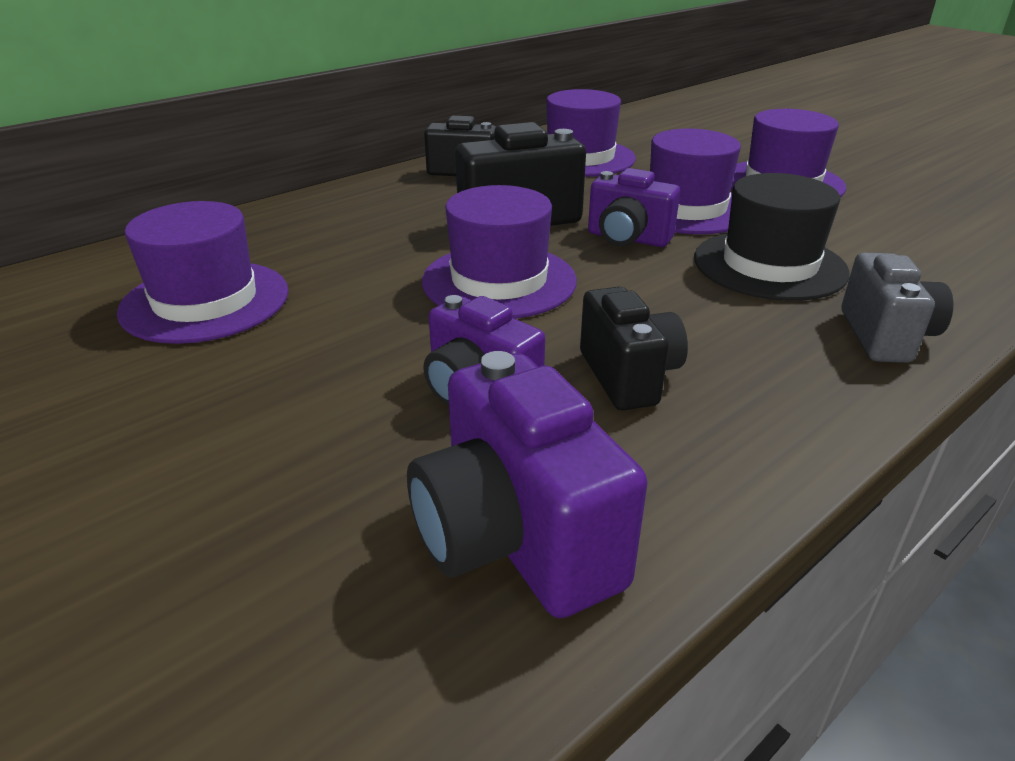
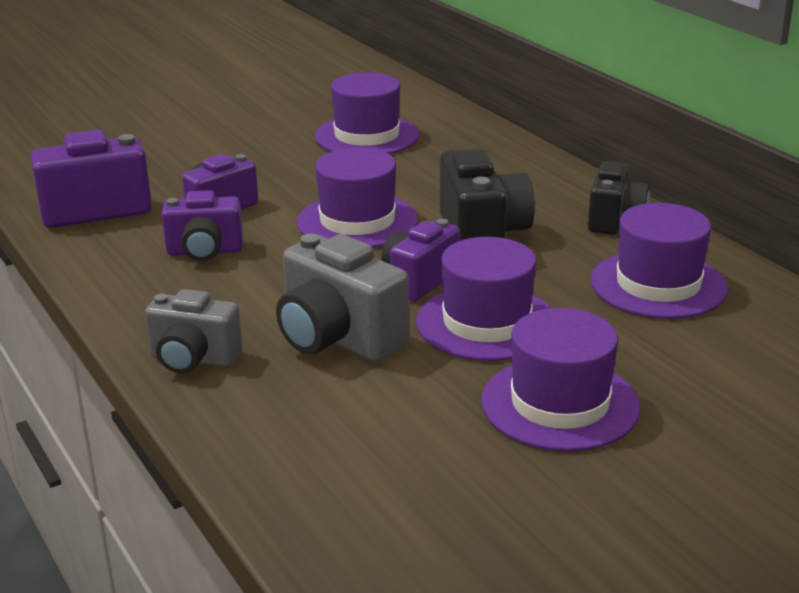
camera: 100 degrees right, 5 degrees down
black camera [580,287,688,411] -> purple camera [161,190,243,261]
black hat [694,173,850,301] -> grey camera [276,234,409,362]

